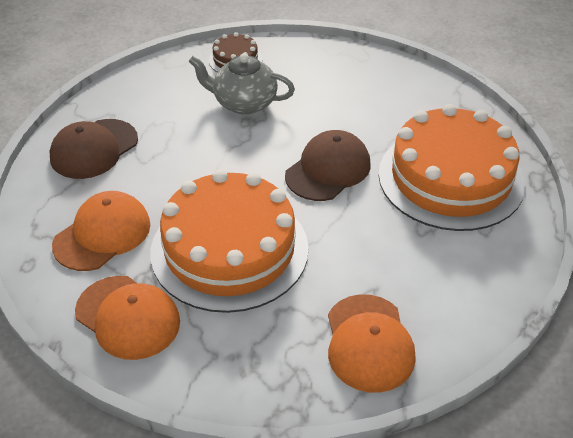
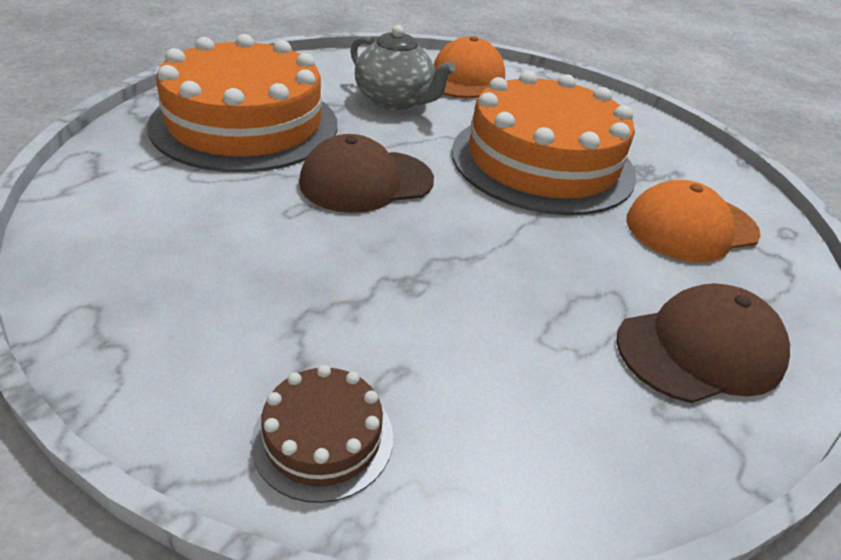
camera: 155 degrees left, 5 degrees down
orange cap [75,276,180,360] -> none
grey teapot [189,53,295,115] -> grey teapot moved to [350,25,455,110]

